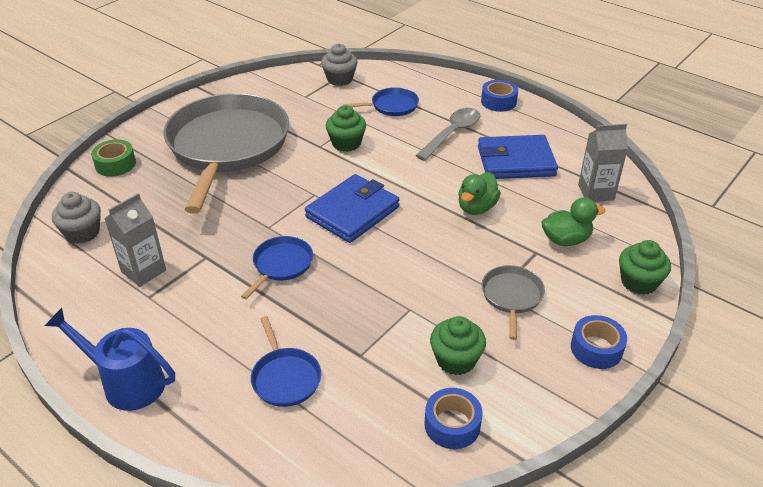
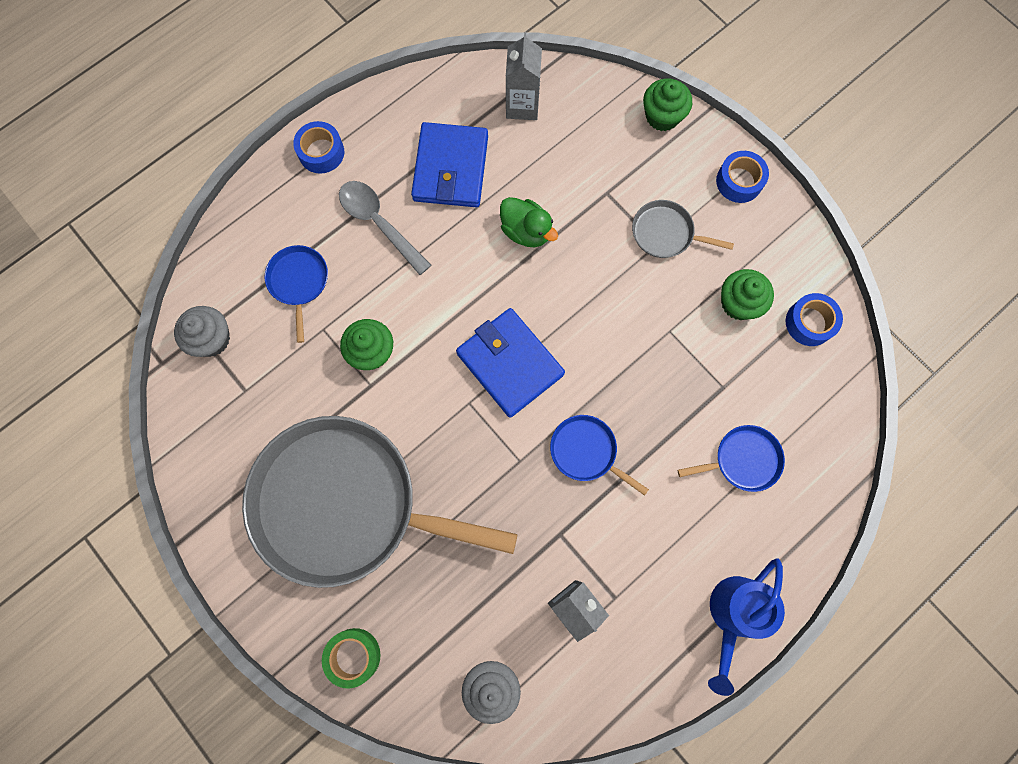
camera: 80 degrees left, 35 degrees up
green duck [541,197,605,246] -> none

